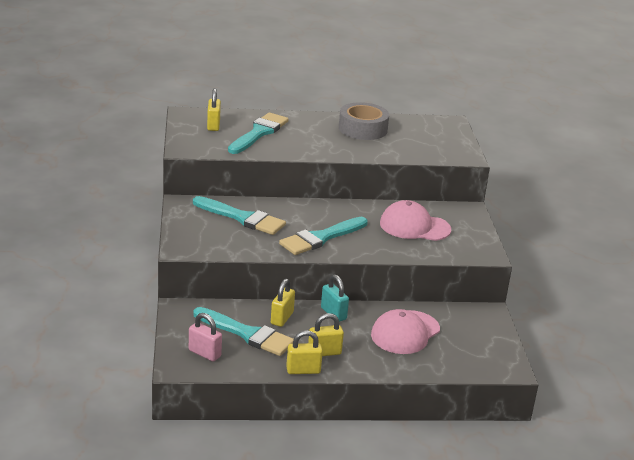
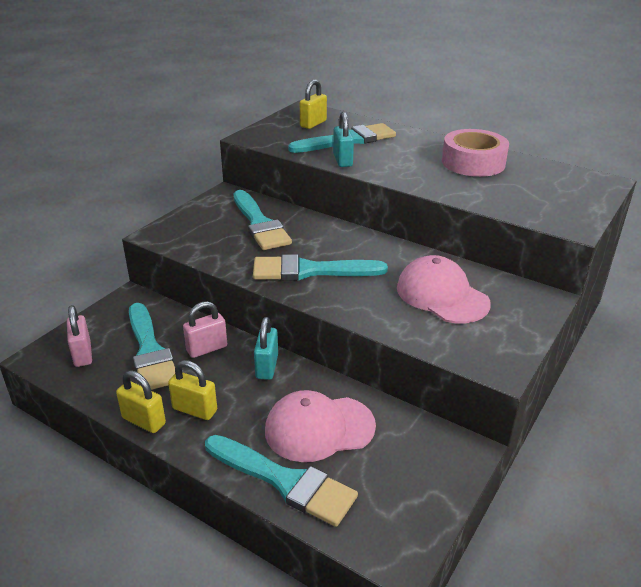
camera: 40 degrees right, 5 degrees up
yellow padlock [271,279,295,327] -> pink padlock [183,301,227,358]
grey tape [339,102,389,140] -> pink tape [442,129,509,177]
none -> turquoise brush [205,435,358,527]
none -> turquoise padlock [333,112,354,167]

